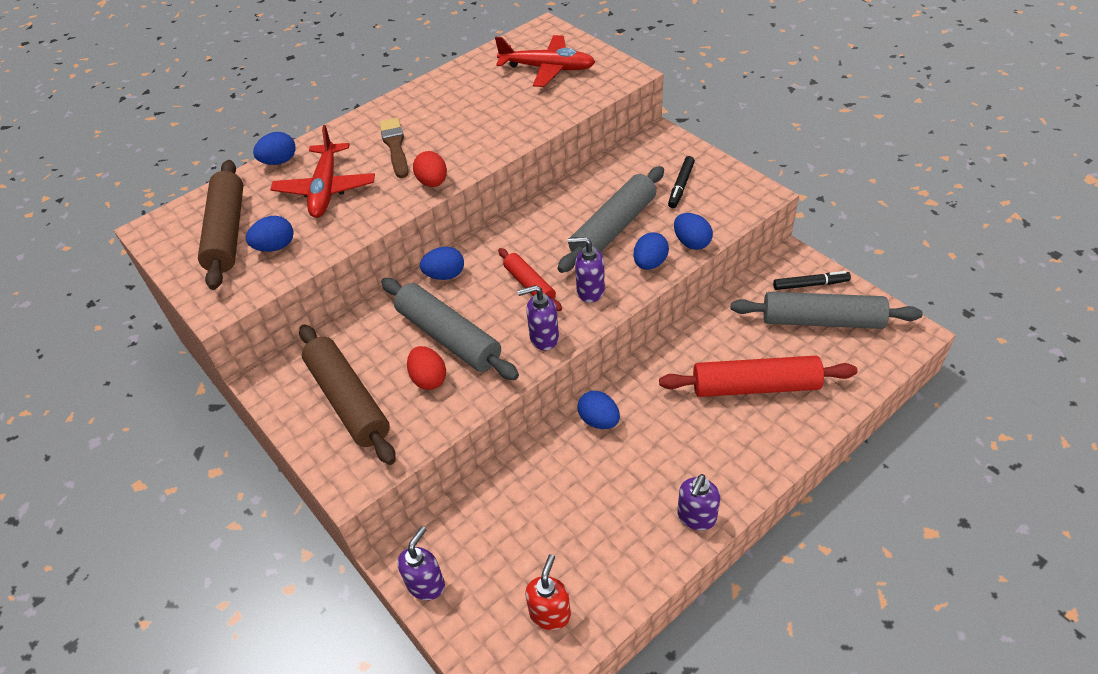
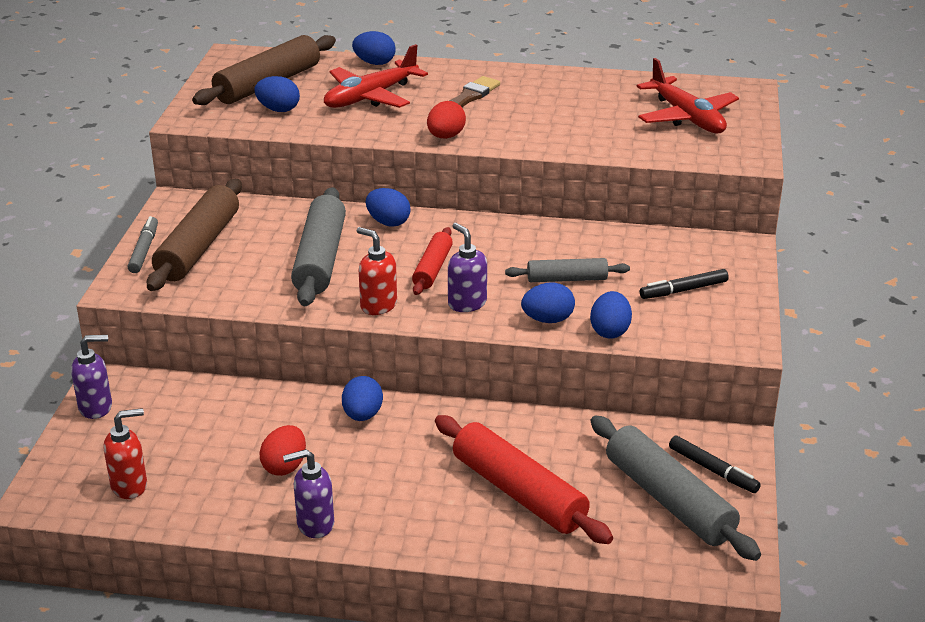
camera: 45 degrees right, 15 degrees down
red egg [407,346,446,390] -> red egg moved to [260,425,306,476]
purple soap dispenser [517,285,559,351] -> red soap dispenser [357,227,397,315]
grey rolling pin [558,166,664,273] -> grey rolling pin [505,258,630,282], size x0.57
none -> grey marker [128,216,158,273]

